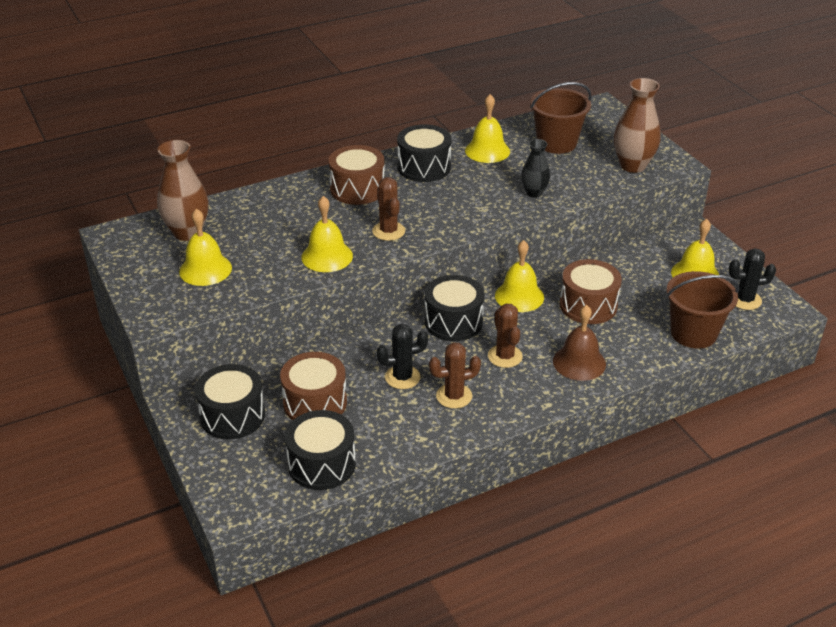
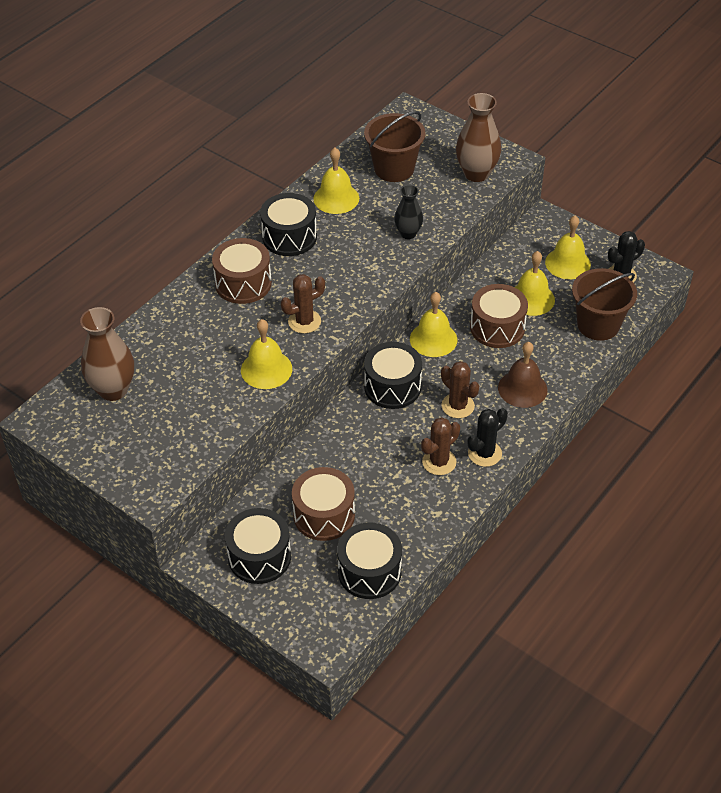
camera: 25 degrees left, 10 degrees up
yellow bell [179,209,232,286] -> yellow bell moved to [515,251,555,316]
brown cactus [372,177,405,241] -> brown cactus turned 75 degrees counterclockwise [281,274,325,334]
black cactus [376,324,428,389] -> black cactus moved to [467,408,508,467]

